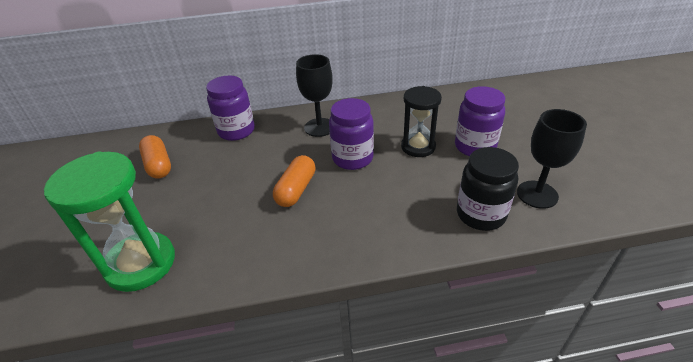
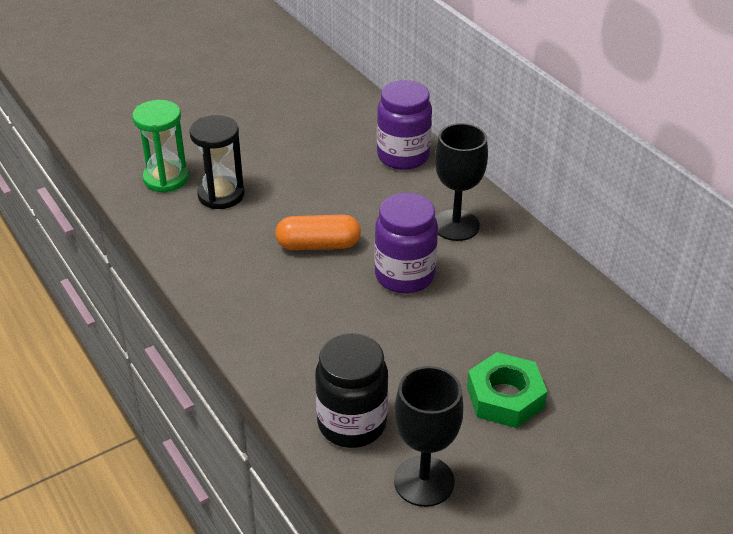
camera: 65 degrees right, 0 degrees up
green hourglass [44,151,175,292] -> green hourglass [132,100,189,193], size x0.65
orange capsule [139,135,171,179] -> none
black hourglass [401,86,442,157] -> black hourglass moved to [190,115,244,209]
purple jar [455,86,505,156] -> green nut [467,352,547,428]

